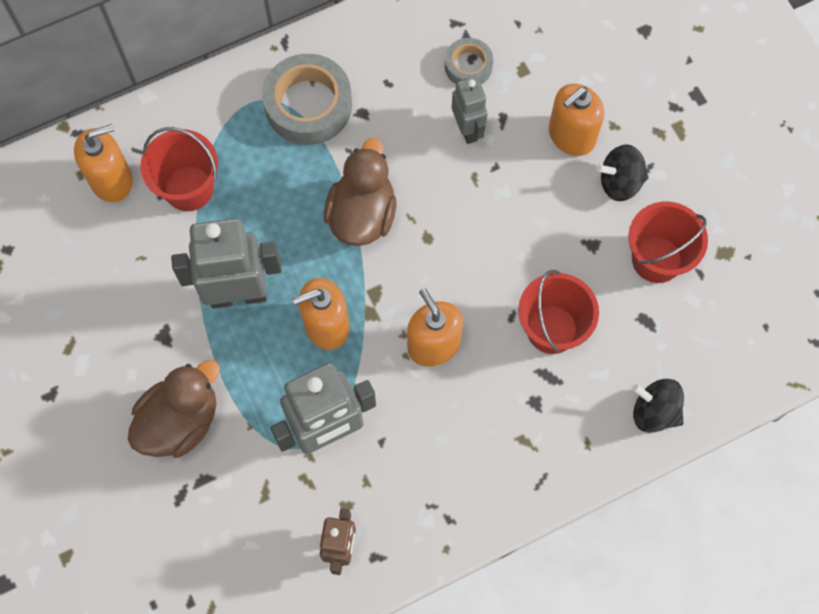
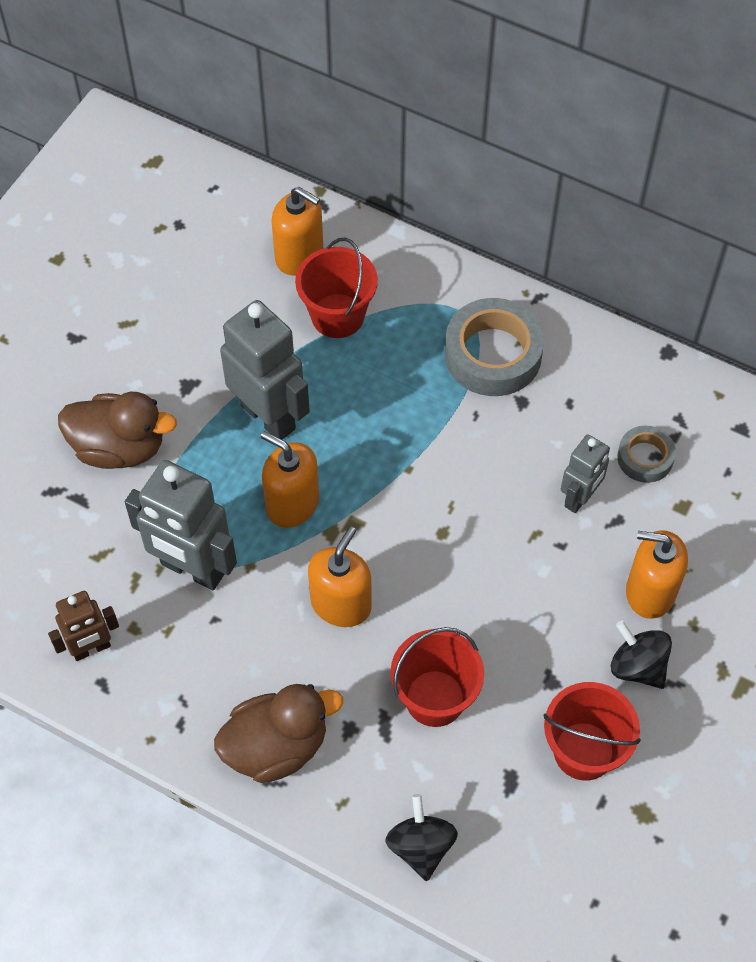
camera: 55 degrees right, 10 degrees down
brown duck [324,138,396,246] -> brown duck moved to [214,684,343,783]

